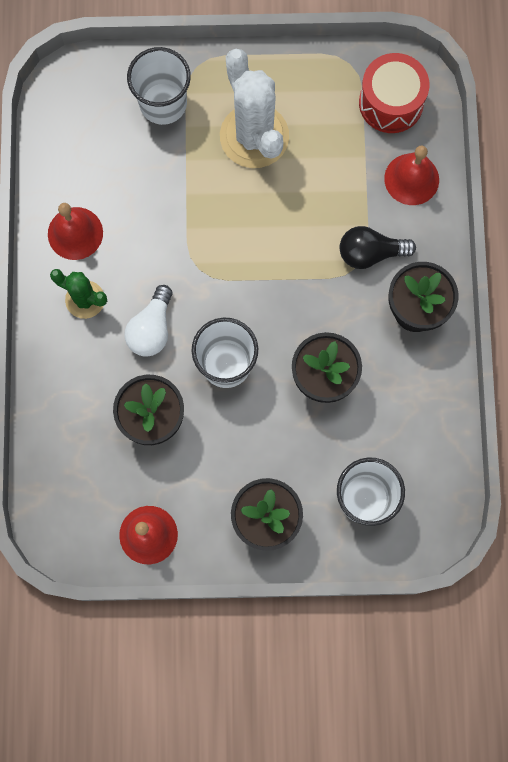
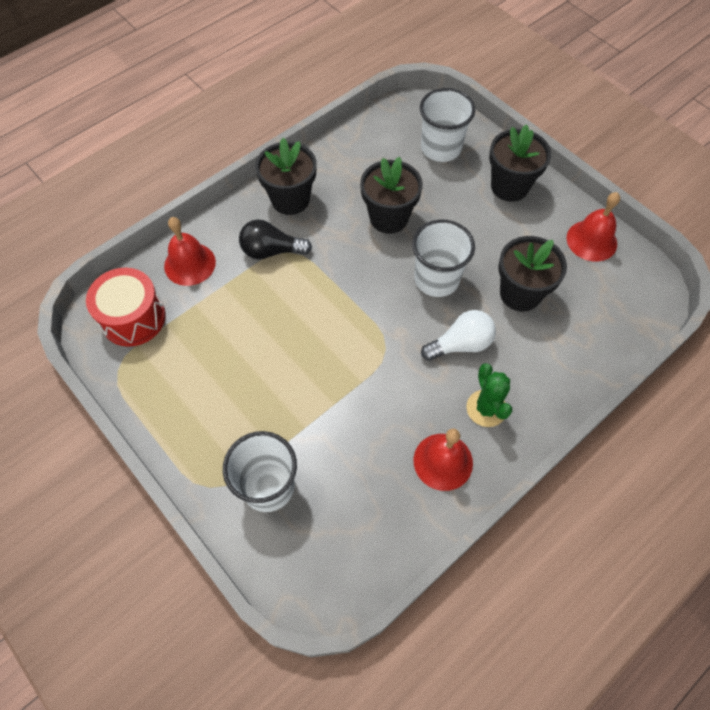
camera: 130 degrees left, 15 degrees down
white cactus [220,49,289,168] -> none
black light bulb [340,226,416,269] -> black light bulb turned 135 degrees clockwise [239,220,312,259]

